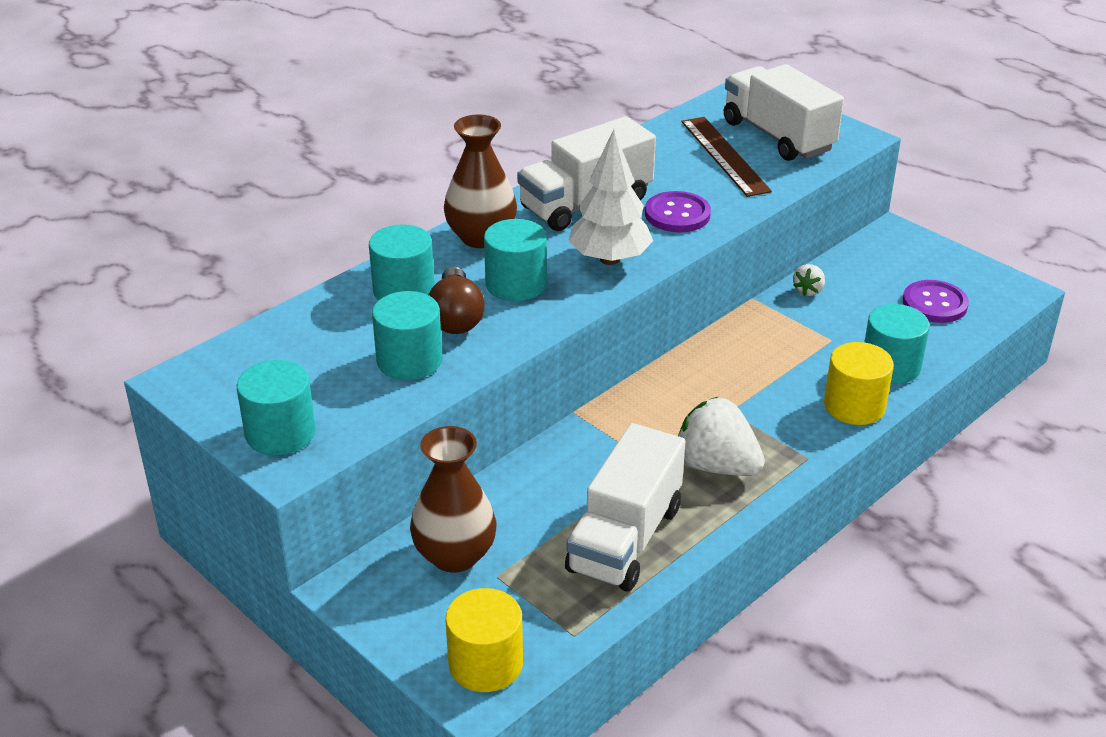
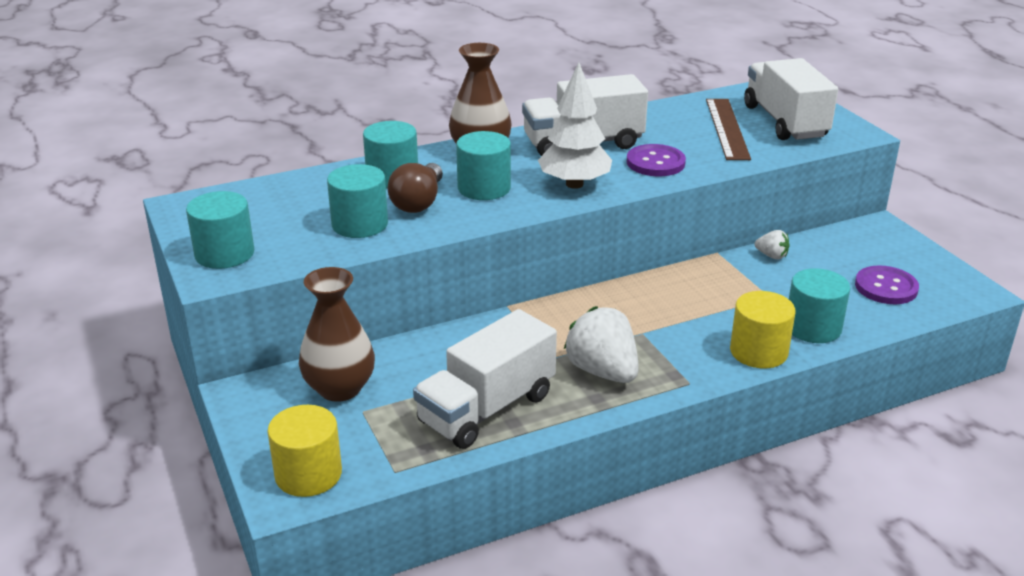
camera: 20 degrees right, 5 degrees down
white strawberry [793,264,825,296] -> white strawberry turned 105 degrees counterclockwise [755,230,790,259]

